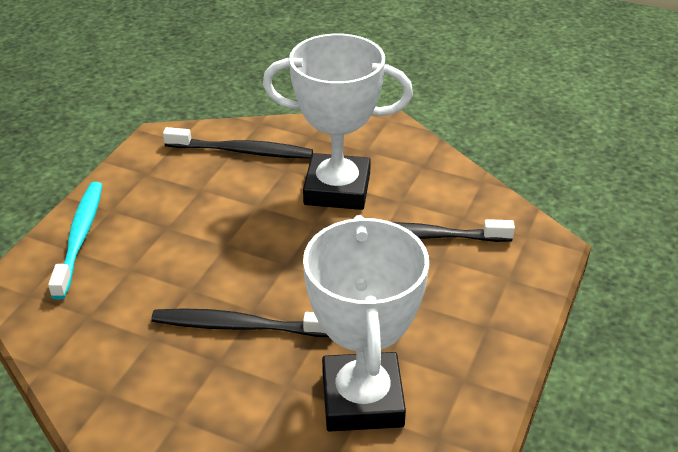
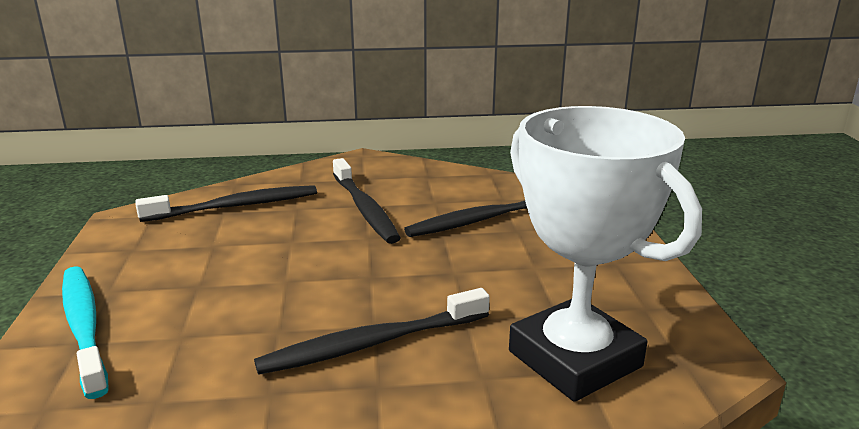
camera: 30 degrees left, 15 degrees down
white trophy [263,34,413,210] -> black toothbrush [333,158,400,244]

